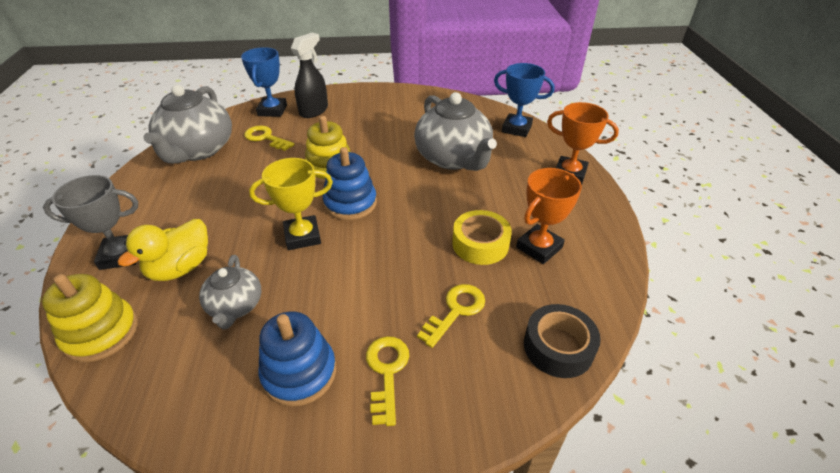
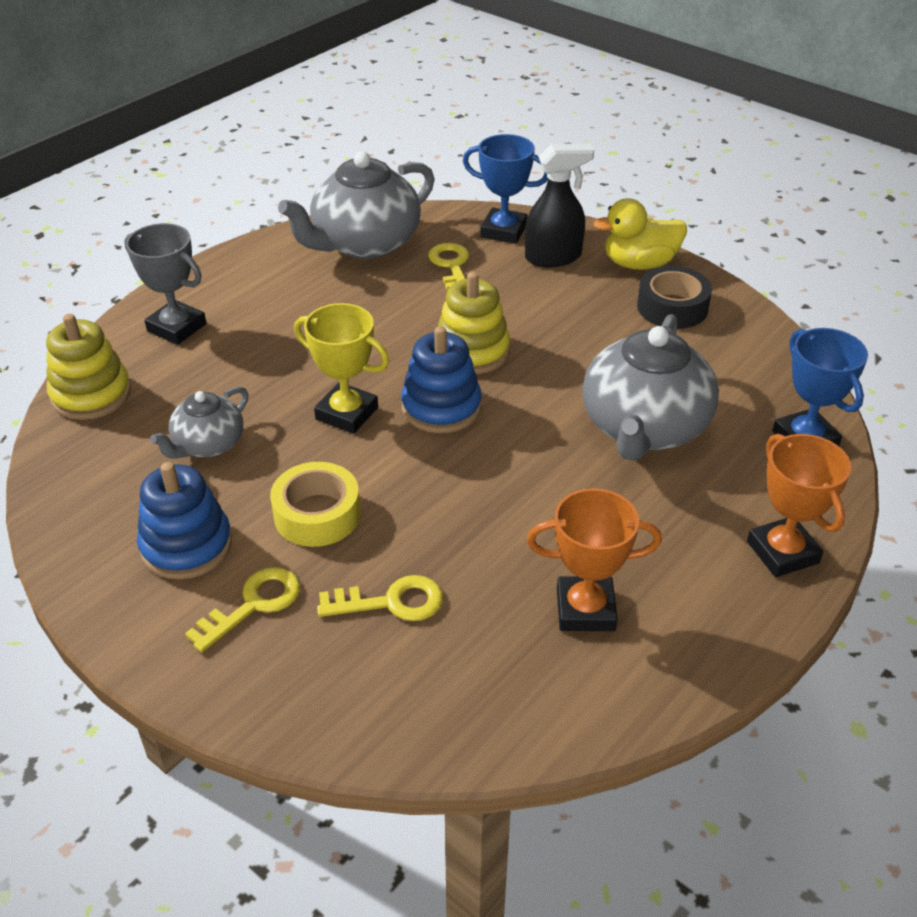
camera: 45 degrees right, 0 degrees up
yellow duck [118,219,208,281] -> yellow duck moved to [593,198,687,270]
blue trophy [241,47,287,117] -> blue trophy turned 60 degrees clockwise [463,134,548,244]
yellow tape [452,210,512,265] -> yellow tape moved to [270,462,360,547]
black tape [524,304,601,378] -> black tape moved to [637,266,712,329]

